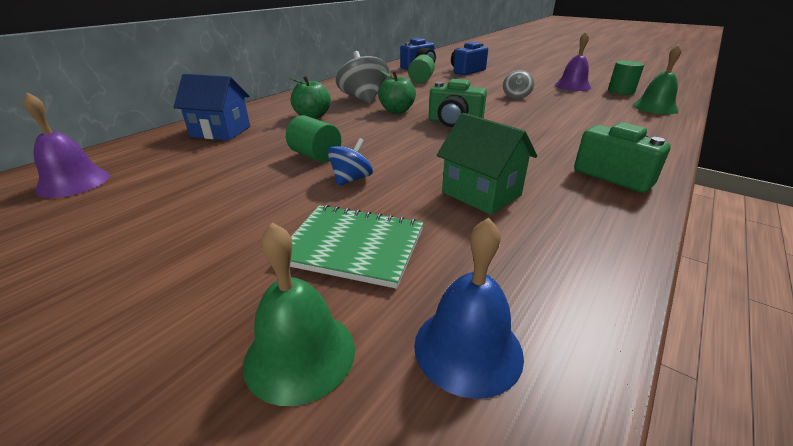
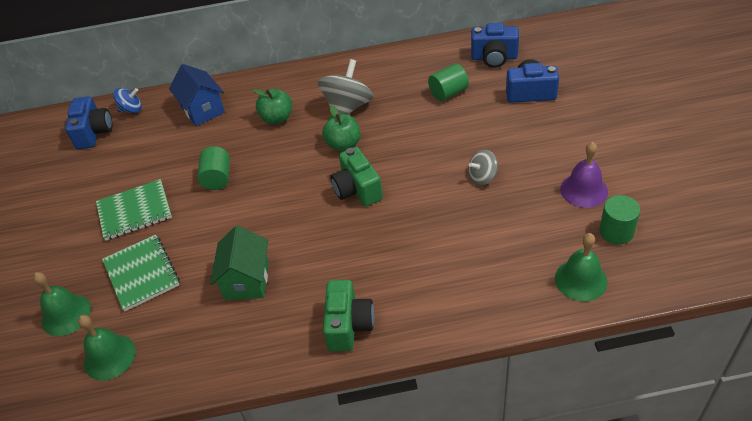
camera: 50 degrees right, 15 degrees up
purple bell [23,92,109,198] -> blue camera [65,96,112,149]
blue spinning top [328,138,373,186] -> blue spinning top moved to [113,88,142,113]
blue bell [414,218,524,399] -> green bell [78,315,136,380]
none -> green notebook [96,179,172,241]

